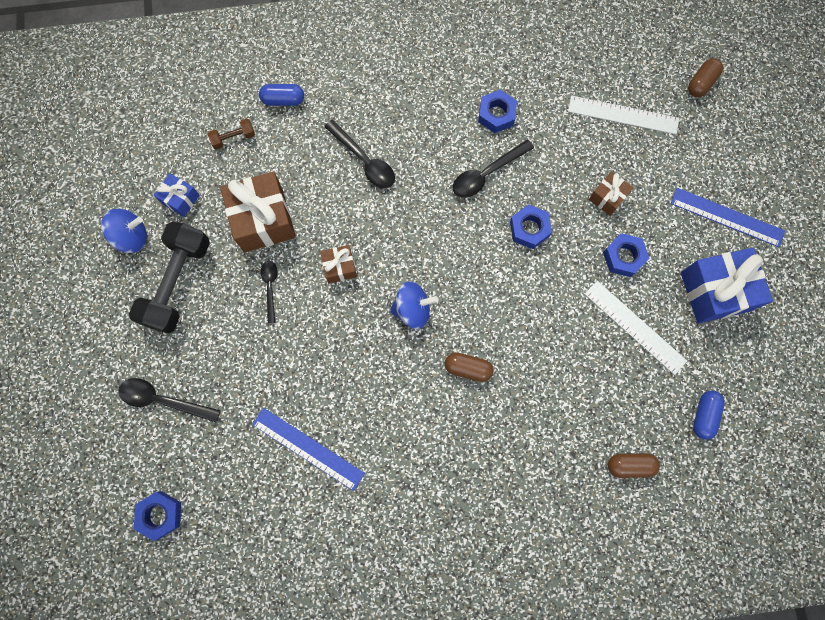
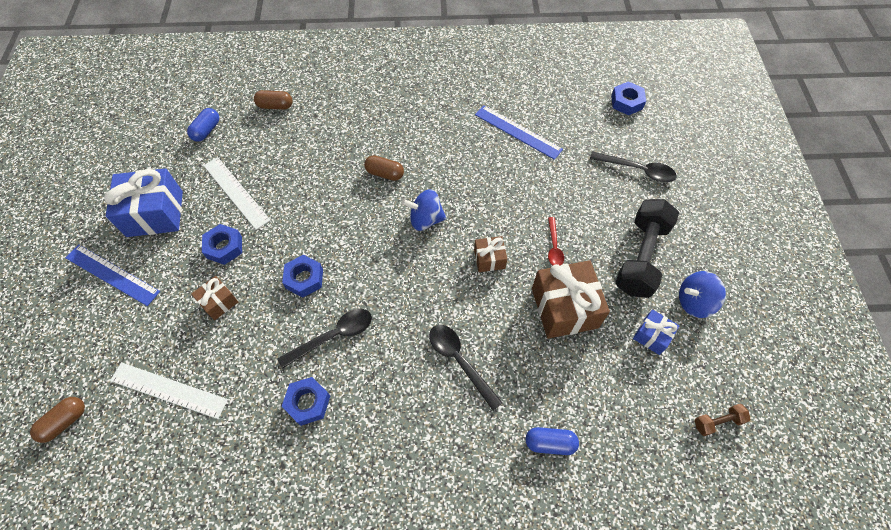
camera: 175 degrees left, 15 degrees down
brown dumbbell [208,118,255,150] -> brown dumbbell moved to [695,404,751,436]
black spoon [260,261,278,323] -> red spoon [548,217,564,265]

